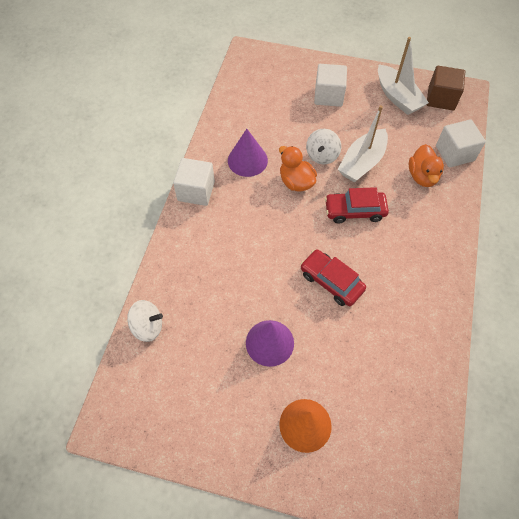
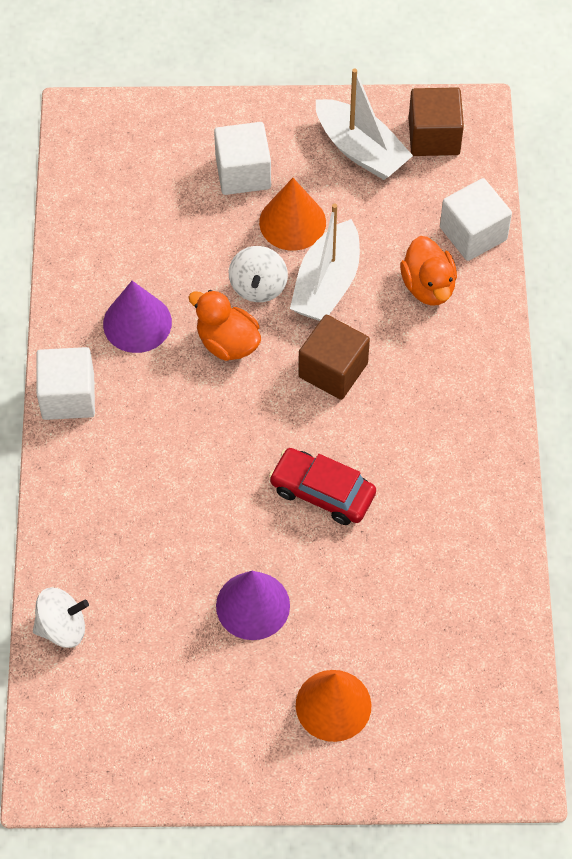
camera: 15 degrees left, 0 degrees up
red car [325,187,389,223] -> brown cube [298,315,370,400]
none -> orange cone [259,178,326,251]

